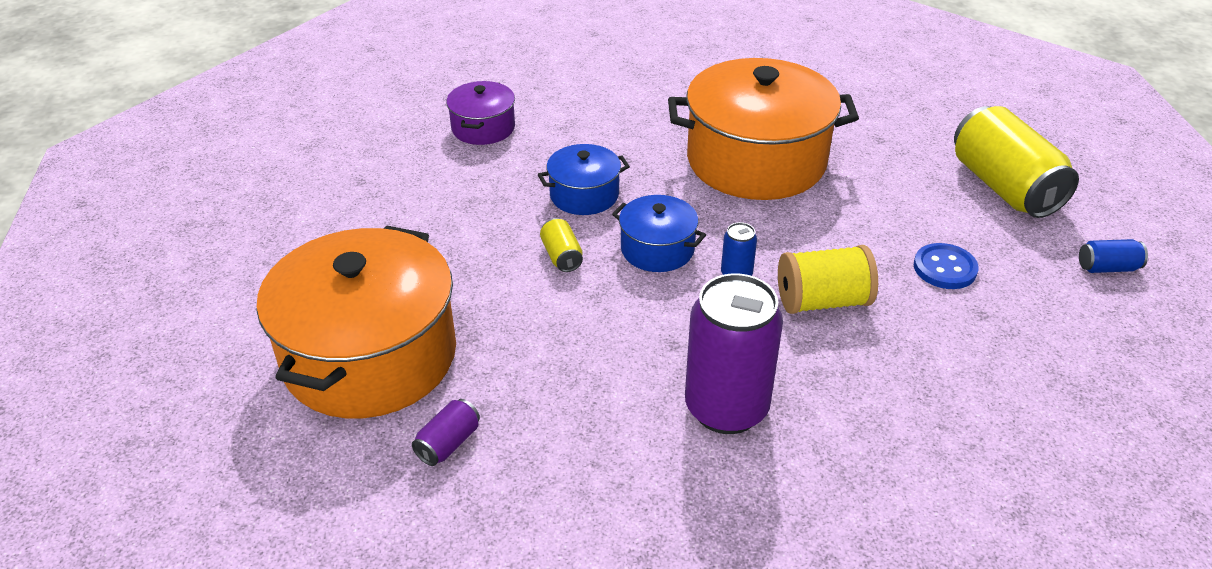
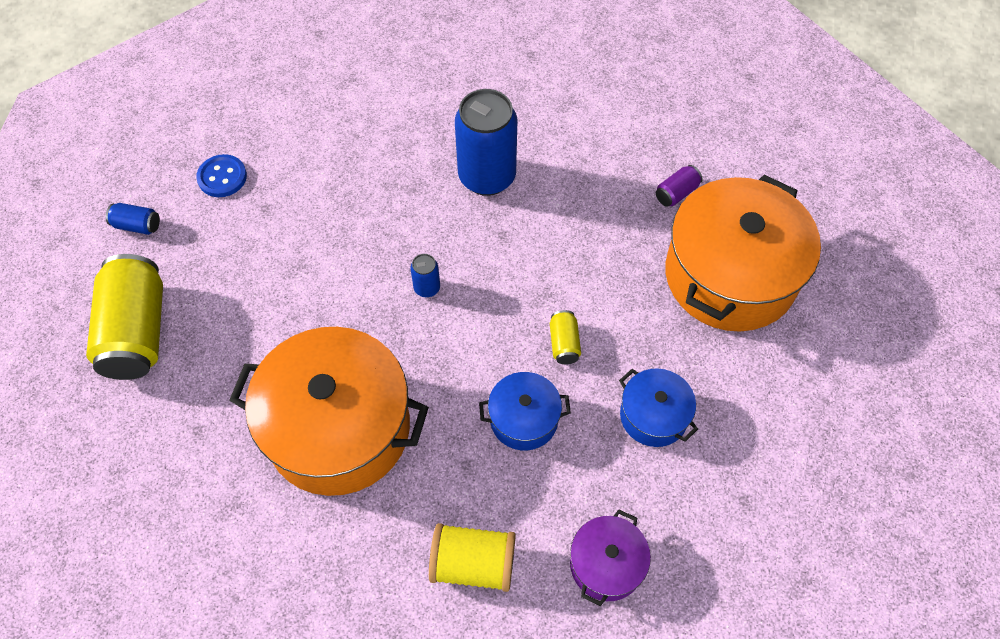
camera: 165 degrees left, 20 degrees up
blue pot [612,195,706,272] -> blue pot moved to [619,368,698,447]
purple can [685,274,783,434] -> blue can [455,89,518,196]
yellow spool [778,245,878,314] -> yellow spool moved to [429,523,516,592]
blue button [914,243,979,289] -> blue button moved to [196,154,247,197]

